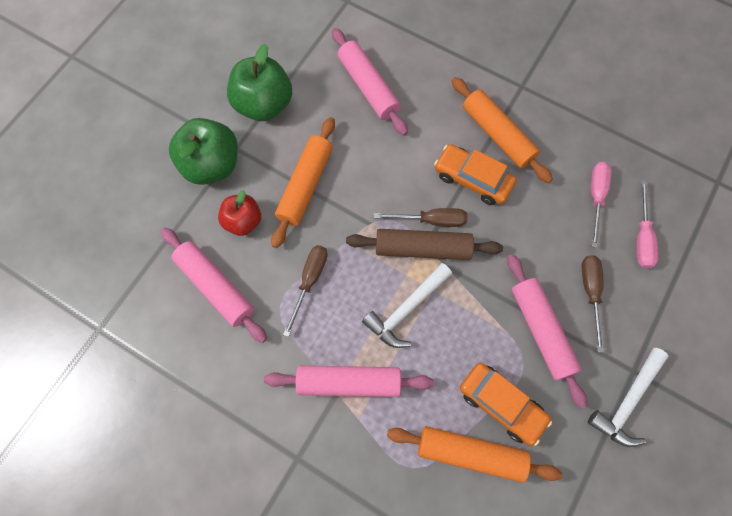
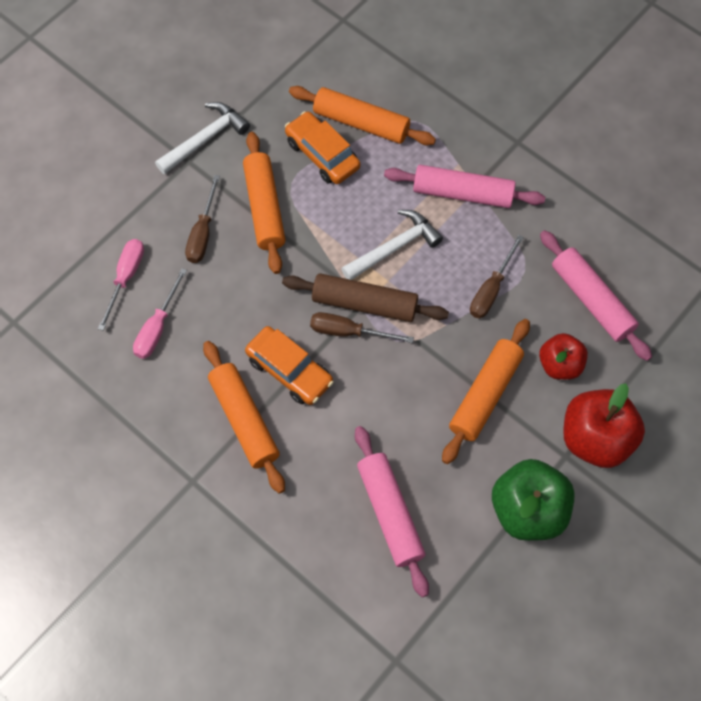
camera: 170 degrees left, 5 degrees down
green apple [169,118,238,185] -> red apple [563,384,645,468]
pink rolling pin [507,254,587,409] -> orange rolling pin [243,132,285,274]

